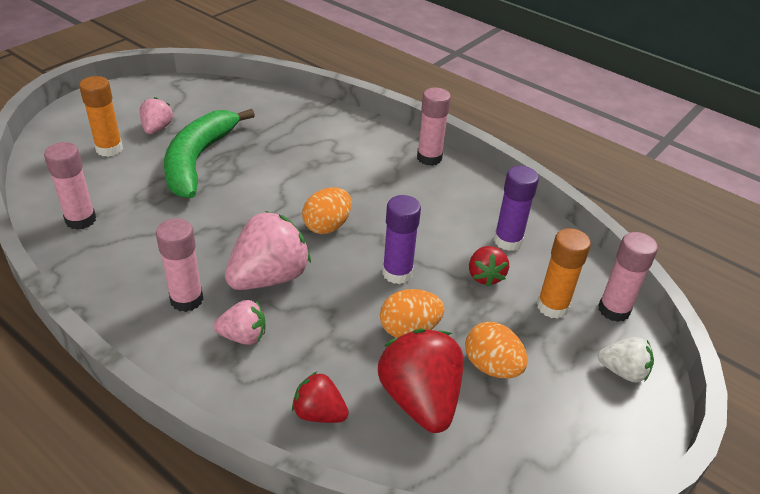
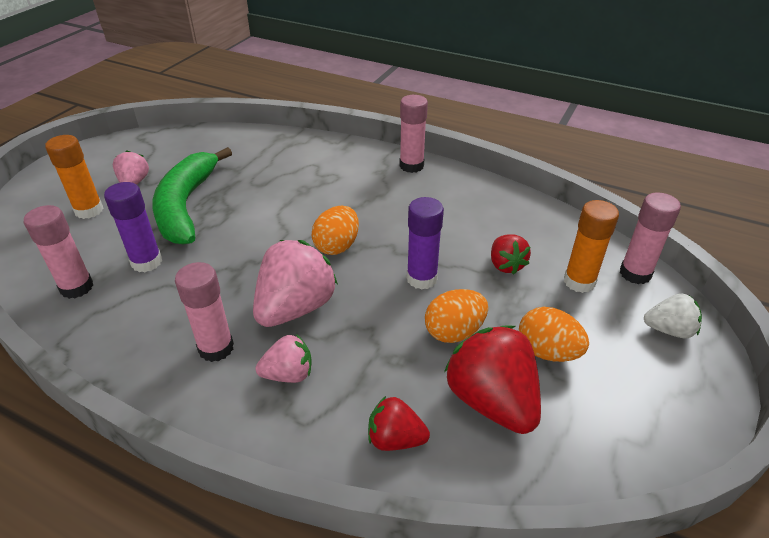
camera: 10 degrees left, 0 degrees up
purple glue stick [494,166,539,251] -> purple glue stick moved to [104,182,162,272]

